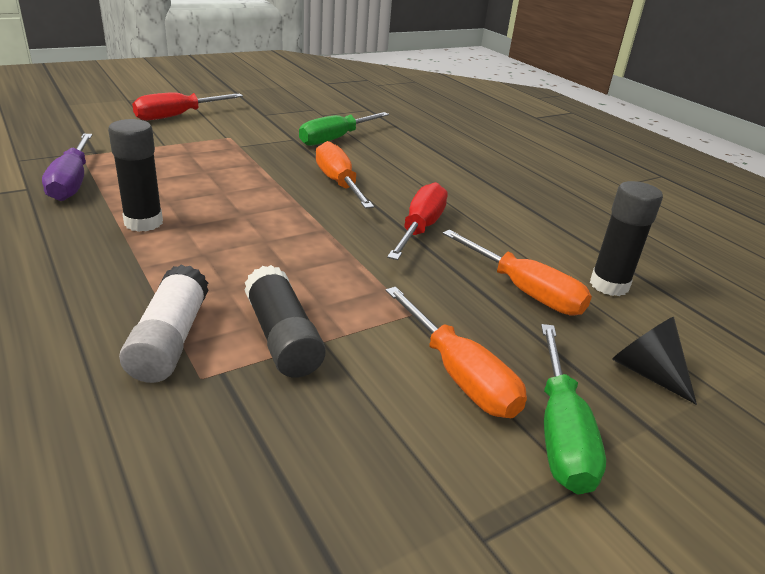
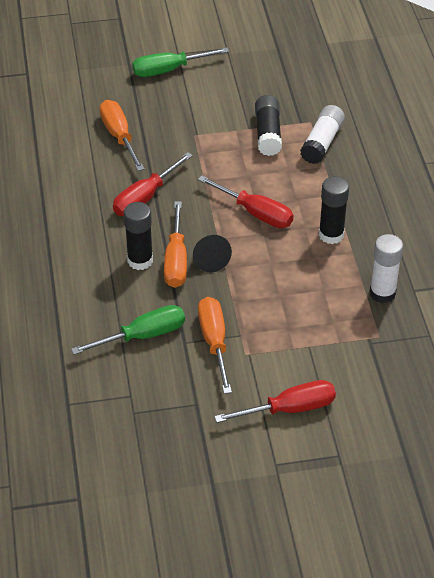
camera: 155 degrees left, 15 degrees up
purple screwdriver [42,134,92,201] -> white glue stick [370,234,403,303]
orange screwdriver [385,287,527,418] -> orange screwdriver moved to [198,297,232,394]
green screwdriver [541,324,606,494] -> green screwdriver turned 135 degrees counterclockwise [132,47,229,77]
black glue stick [590,181,663,296] -> black glue stick moved to [124,202,153,270]
black cone [612,317,697,405] -> black cone moved to [193,235,232,272]
none -> red screwdriver [198,175,293,228]

